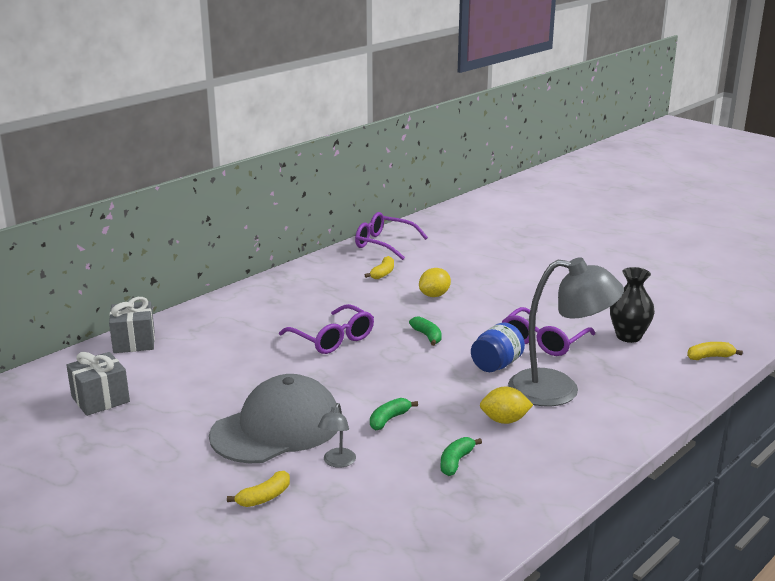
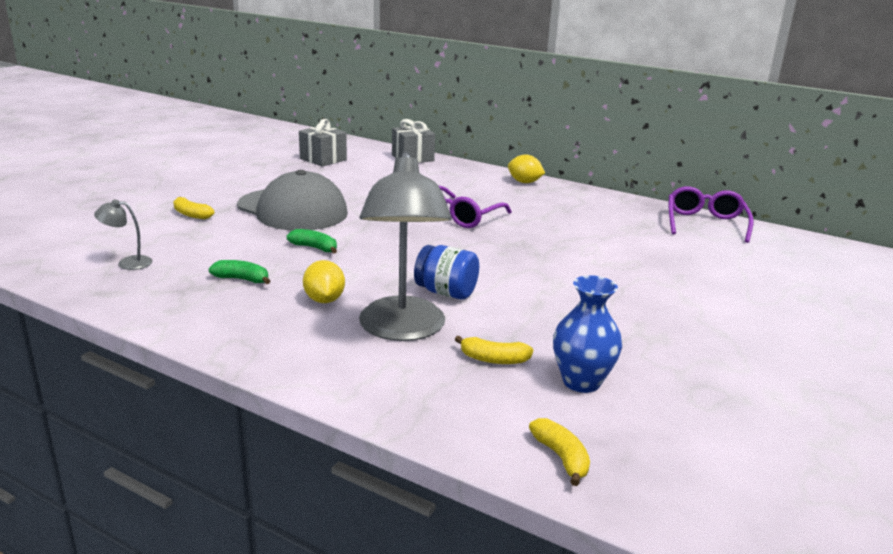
camera: 75 degrees right, 0 degrees up
grey lamp [318,403,356,468] -> grey lamp moved to [94,200,153,270]
yellow banana [365,256,394,279] -> yellow banana moved to [455,336,533,364]
green banana [409,316,442,346] -> none
yellow lemon [419,268,451,297] -> yellow lemon moved to [508,155,545,183]
purple glasses [502,307,595,356] -> none
black vase [610,267,655,343] -> blue vase [553,275,622,393]

